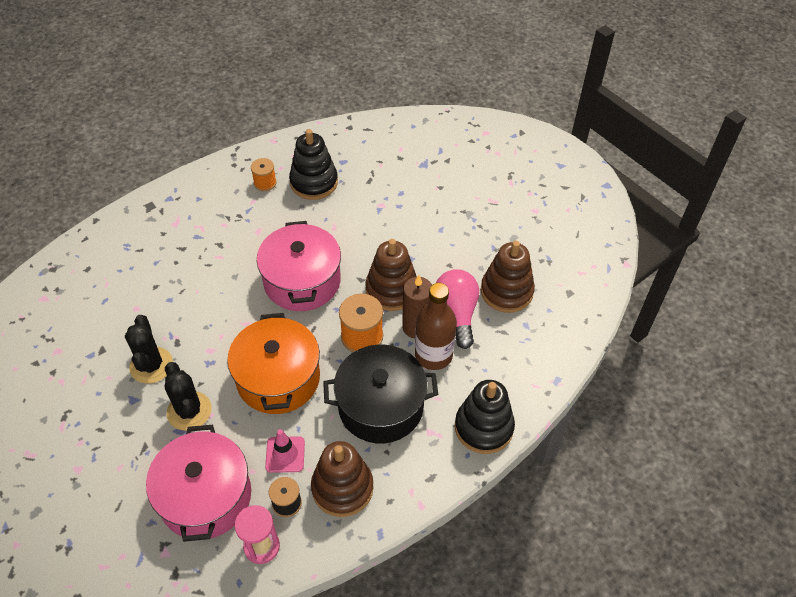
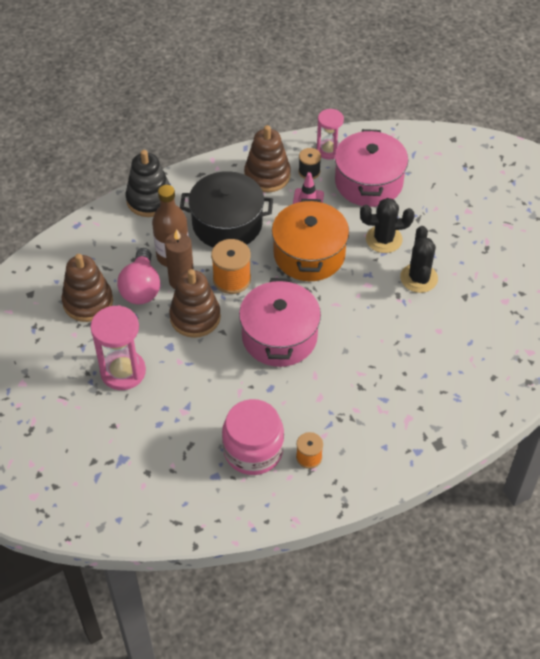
camera: 170 degrees left, 0 degrees up
black cactus [165,362,212,431] -> black cactus turned 75 degrees counterclockwise [360,198,415,253]
black stacking toy [289,129,338,200] -> pink jar [222,399,284,475]
none -> pink hourglass [90,305,146,390]

